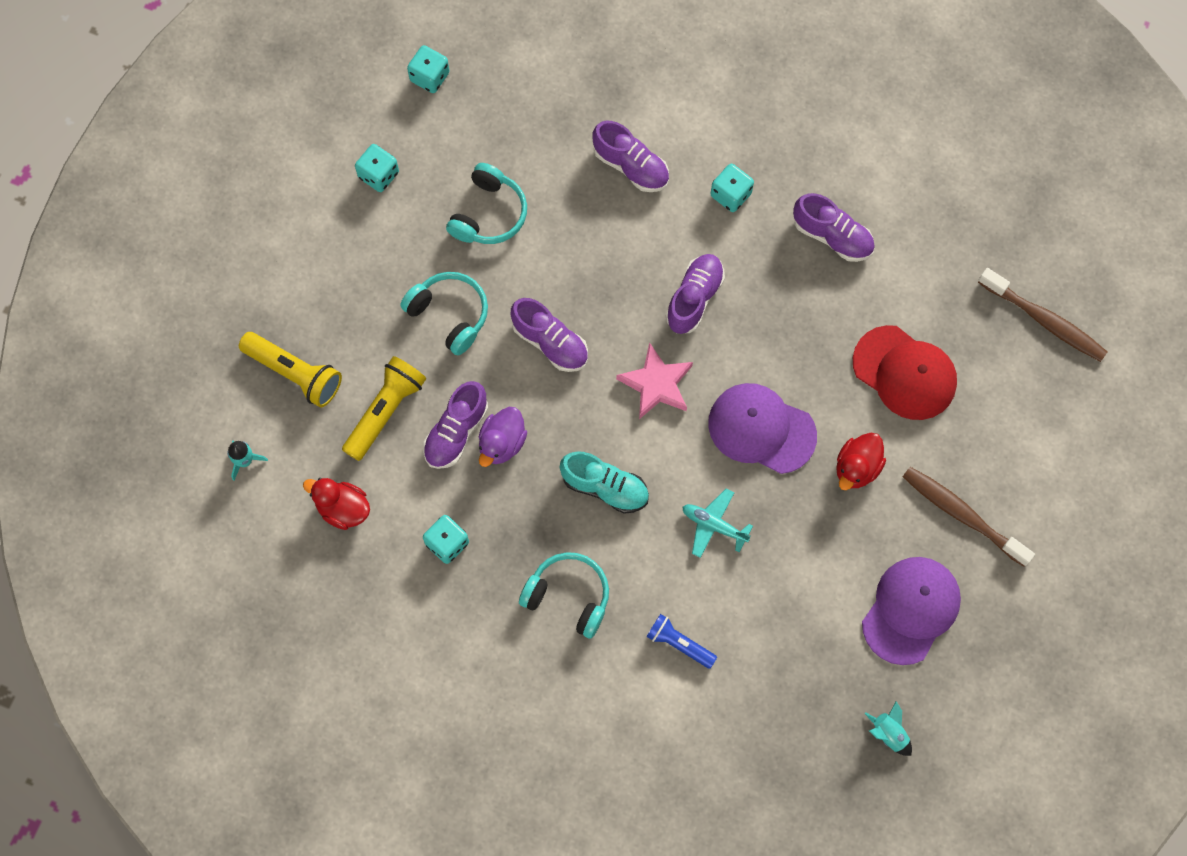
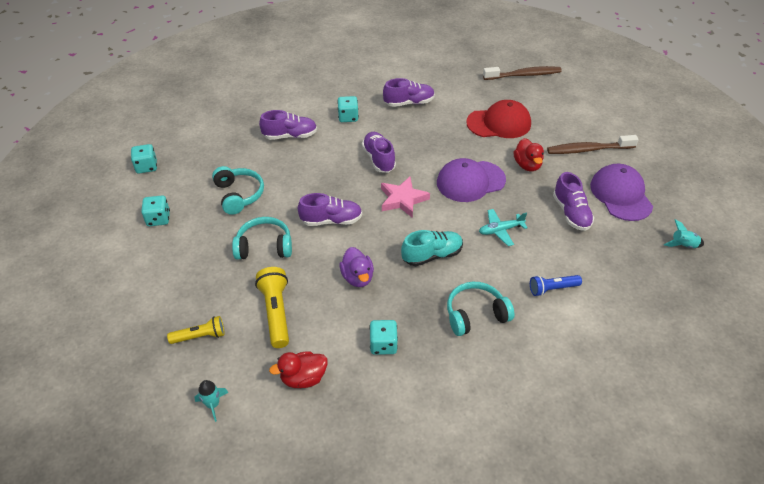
camera: 45 degrees left, 25 degrees down
yellow flashlight [239,332,342,408] -> yellow flashlight [167,316,224,344], size x0.64
purple shoe [423,381,488,469] -> purple shoe moved to [553,172,594,231]

